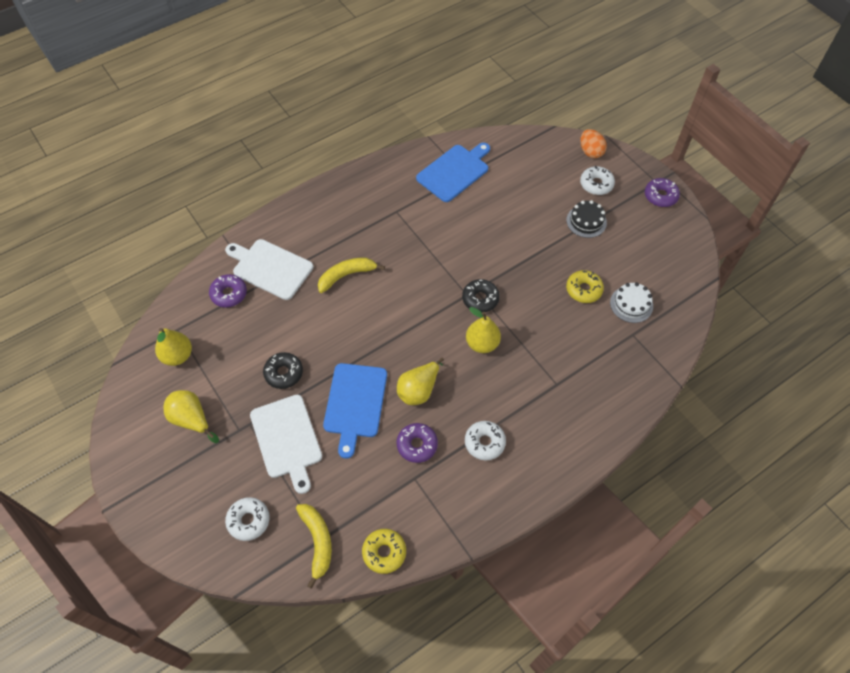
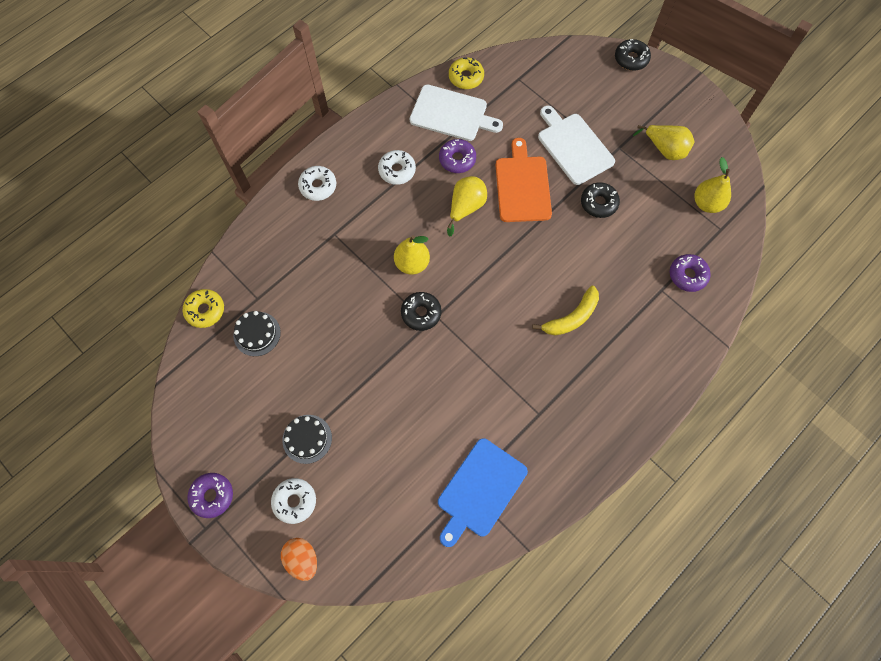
camera: 170 degrees right, 10 degrees up
white cutting board [225,239,313,300] -> white cutting board moved to [410,85,503,141]
white donut [225,497,270,541] -> white donut moved to [298,166,336,201]
yellow banana [296,504,332,589] -> none
blue cutting board [323,363,387,459] -> orange cutting board [495,138,552,222]
yellow donut [566,270,604,303] -> yellow donut moved to [183,289,224,328]
white cake [610,282,653,323] -> black cake [233,311,281,356]
none -> black donut [615,39,651,71]

